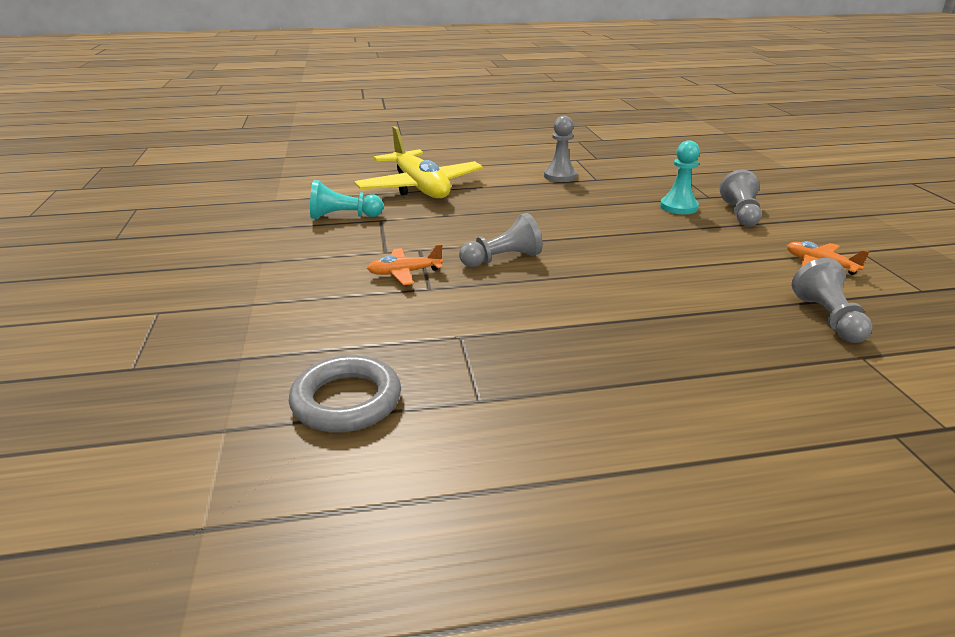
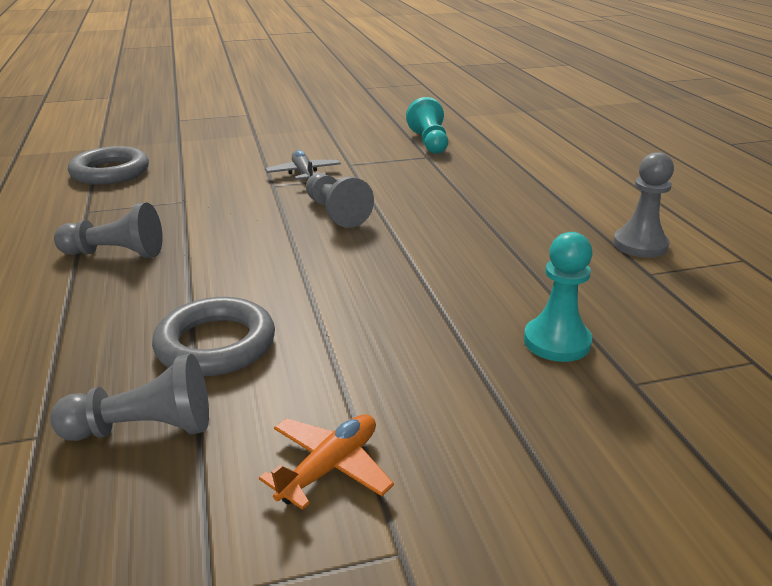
camera: 85 degrees right, 0 degrees up
yellow plane [354,126,483,198] -> none
orange plane [367,244,443,285] -> grey plane [265,150,341,180]
grey pawn [719,170,762,227] -> grey pawn moved to [54,203,163,258]
none -> grey ring [152,297,275,376]

